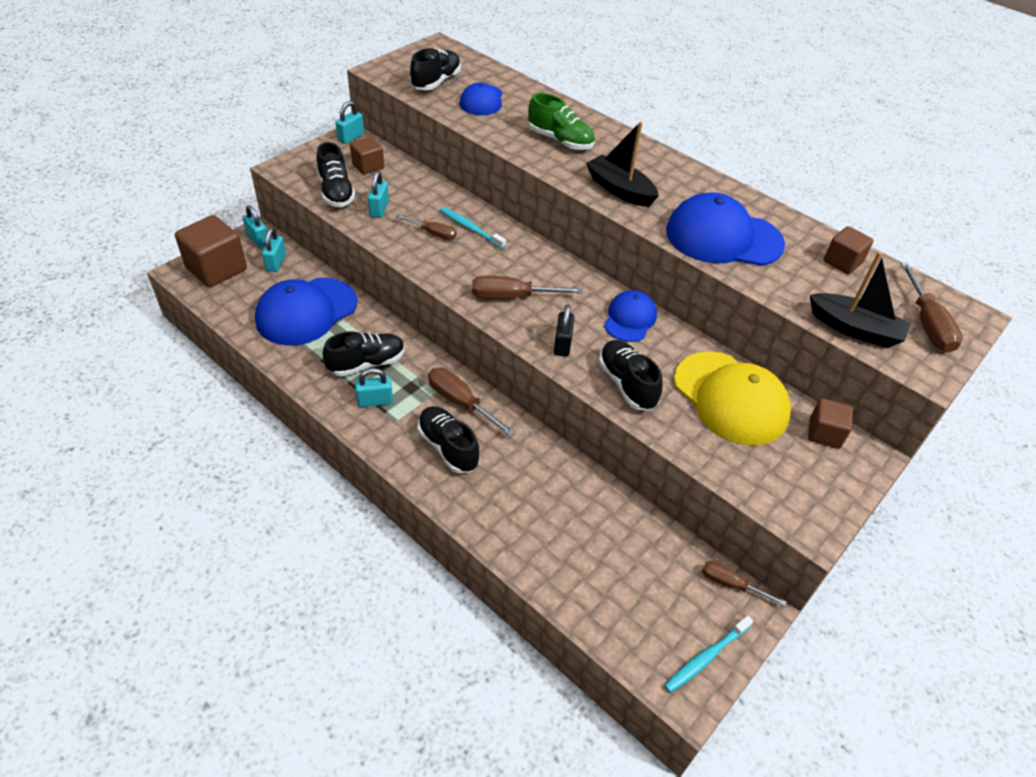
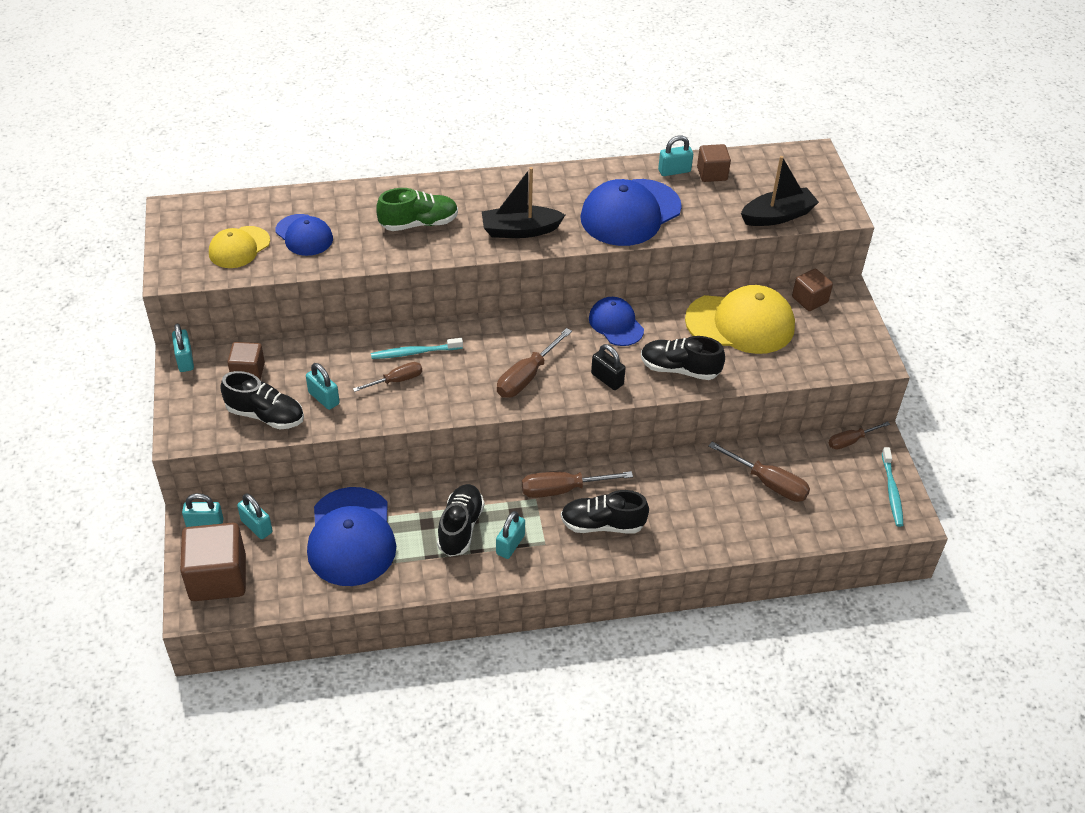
camera: 50 degrees left, 0 degrees up
black shoe [410,48,461,90] -> yellow cap [209,226,270,268]
brown screwdriver [900,262,963,353] -> brown screwdriver moved to [709,442,810,502]
none -> turquoise padlock [658,136,693,176]

